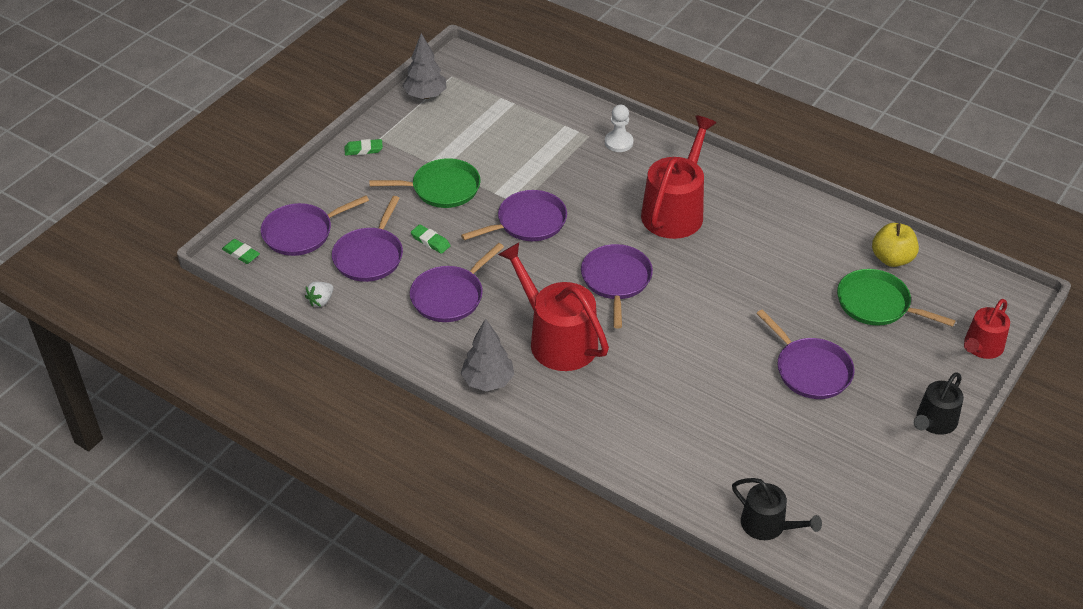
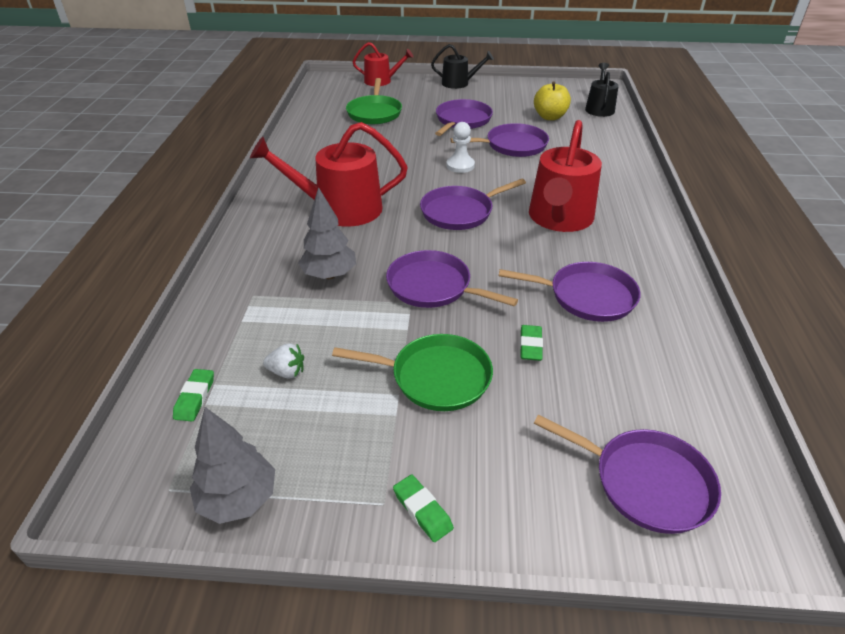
camera: 120 degrees left, 5 degrees down
green eraser [222,239,260,264] -> green eraser moved to [173,369,214,421]
white strawberry [305,282,334,307] -> white strawberry moved to [263,343,304,379]
purple pan [332,196,403,282] -> purple pan moved to [450,123,549,157]
green pan [369,158,480,208] -> green pan turned 135 degrees clockwise [332,334,493,411]
grey tree [461,318,514,391] -> grey tree moved to [298,187,356,279]
white pawn [605,105,633,152] -> white pawn moved to [446,122,475,173]
yellow apple [872,223,919,267] -> yellow apple moved to [534,81,571,120]

